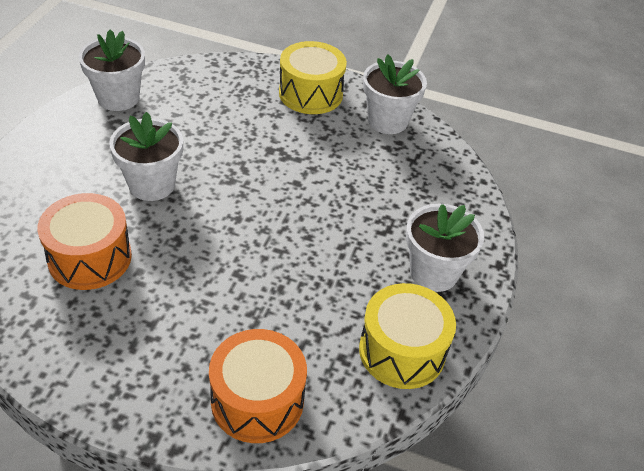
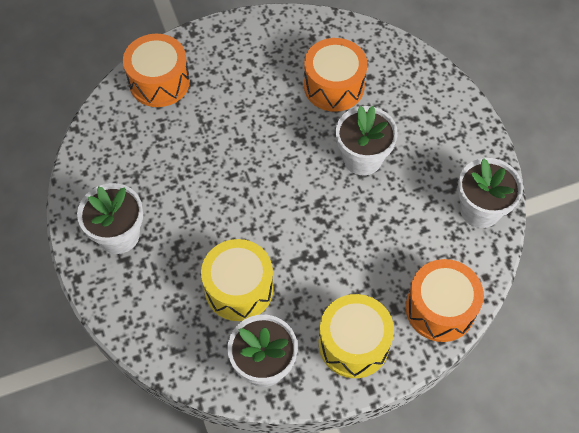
camera: 145 degrees right, 15 degrees up
yellow drum [359,283,456,389] -> yellow drum moved to [201,239,274,321]
none -> orange drum [406,259,484,342]

